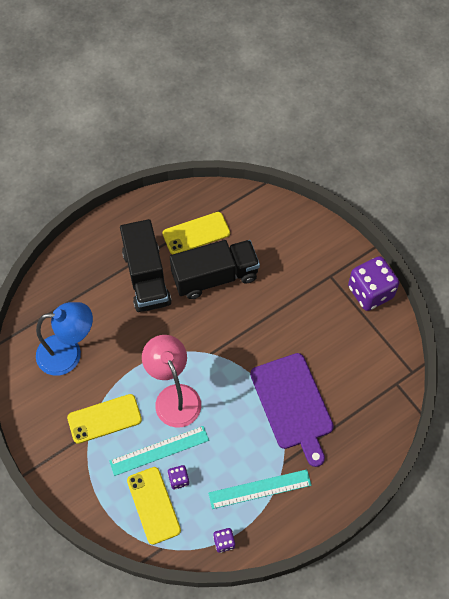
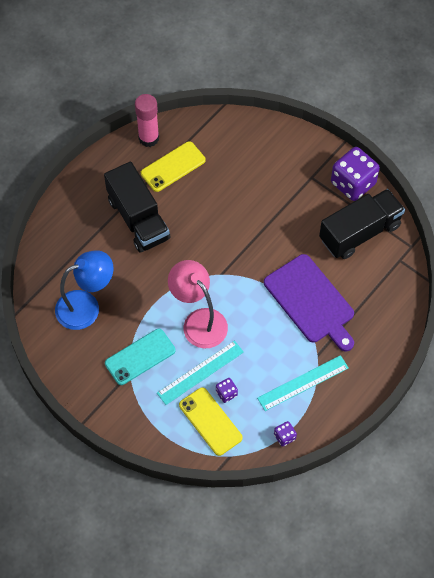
camera: 15 degrees left, 0 degrees up
yellow phone [67,394,142,444] -> turquoise phone [105,329,176,385]
black truck [170,240,260,299] -> black truck moved to [319,189,405,259]
none -> pink glue stick [135,94,159,147]

